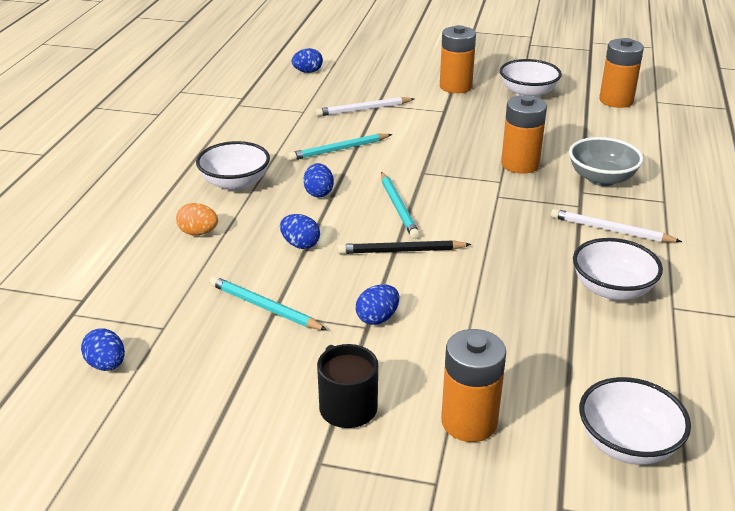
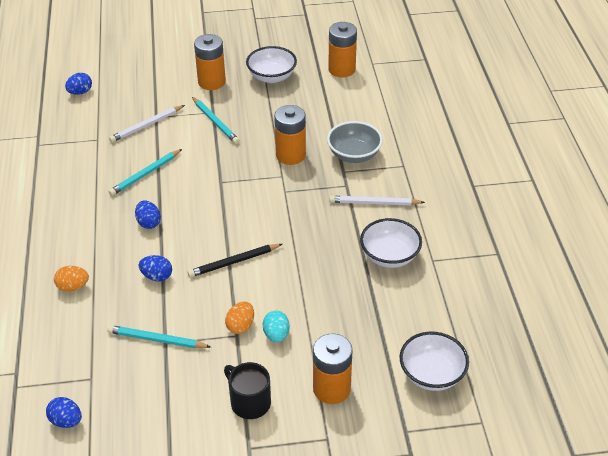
camera: 20 degrees left, 10 degrees up
white bowl [196,141,270,191] -> none
blue egg [356,284,399,325] -> orange egg [225,301,254,334]
turquoise pencil [381,172,420,239] -> turquoise pencil moved to [192,97,240,144]
none -> turquoise egg [263,311,290,343]

